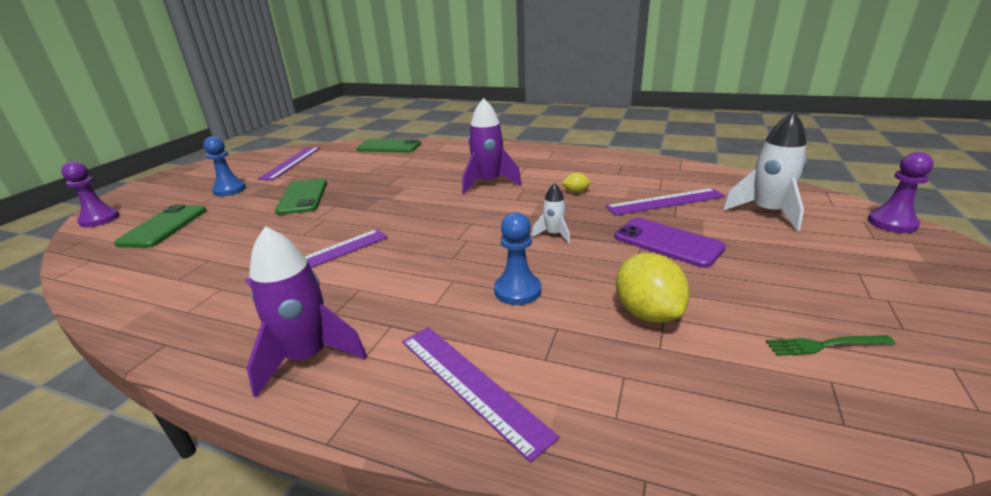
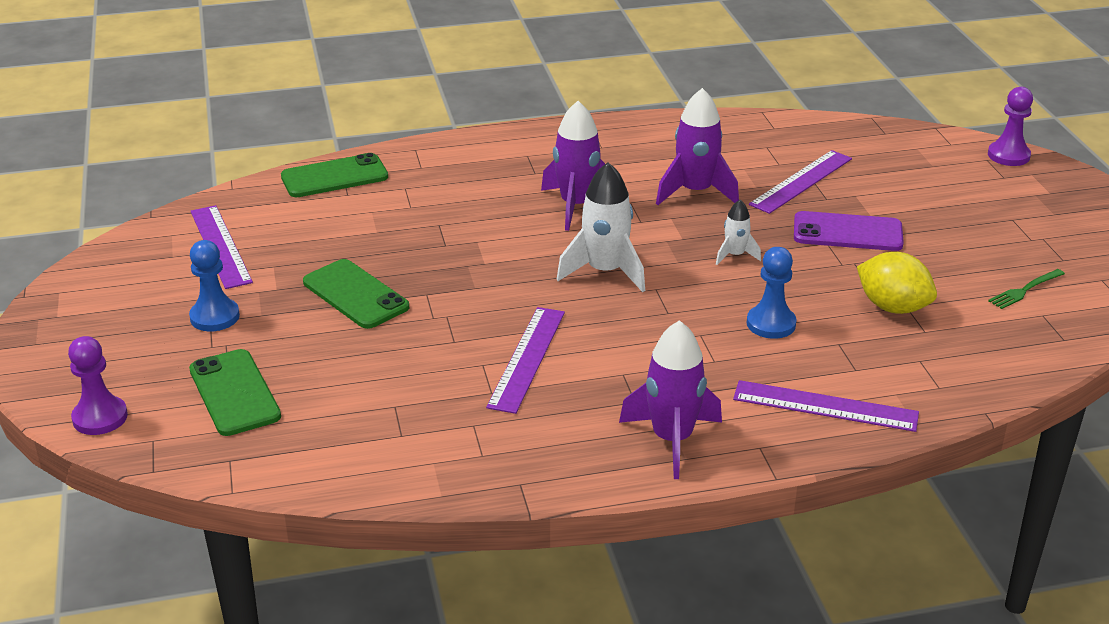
camera: 35 degrees left, 5 degrees up
yellow lemon [562,173,591,193] -> purple rocket [656,88,739,205]
white rocket [723,111,807,231] -> white rocket moved to [557,162,645,292]

